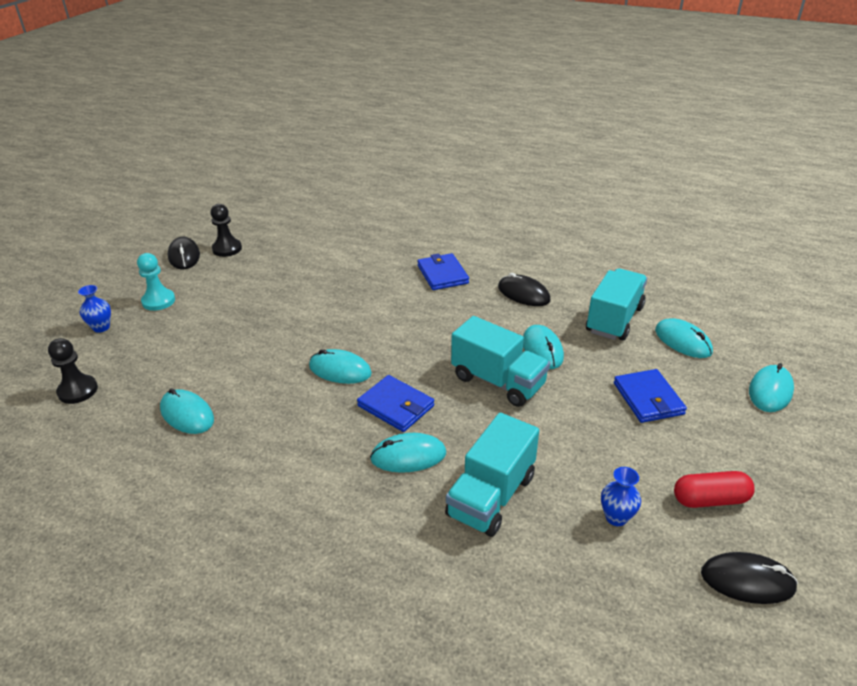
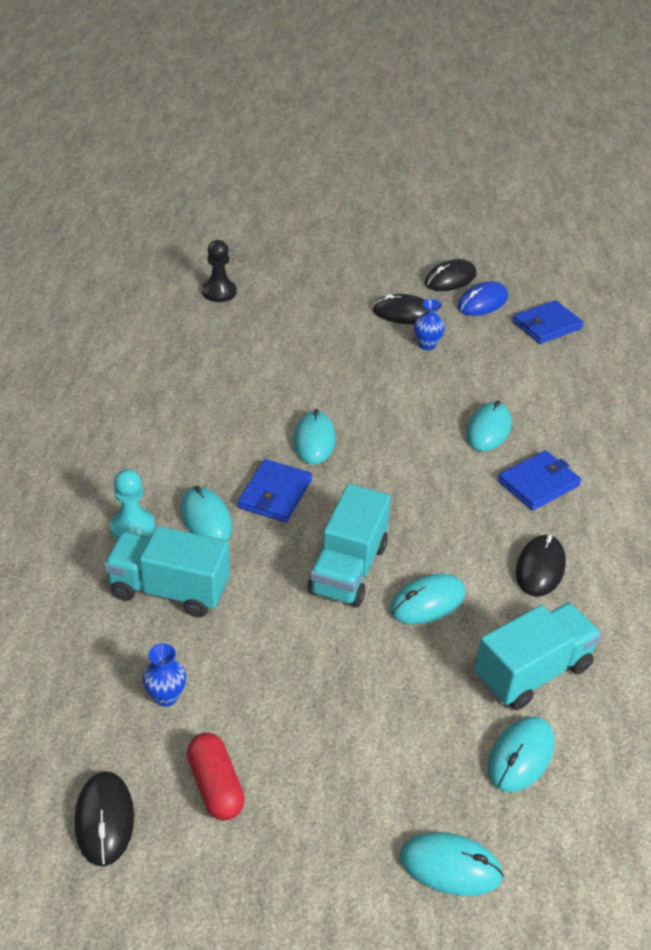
camera: 70 degrees right, 5 degrees up
blue vase [78,285,111,333] -> blue vase moved to [414,299,445,350]
turquoise pawn [137,253,175,311] -> turquoise pawn moved to [110,469,155,539]
turquoise mouse [160,388,214,434] -> turquoise mouse moved to [466,400,512,451]
black pawn [210,204,242,257] -> blue mouse [457,281,508,316]
turquoise truck [586,268,647,340] -> turquoise truck turned 45 degrees counterclockwise [474,603,602,710]
blue wallet [614,369,687,423] -> blue wallet moved to [513,300,584,344]
none -> black mouse [373,294,427,324]

